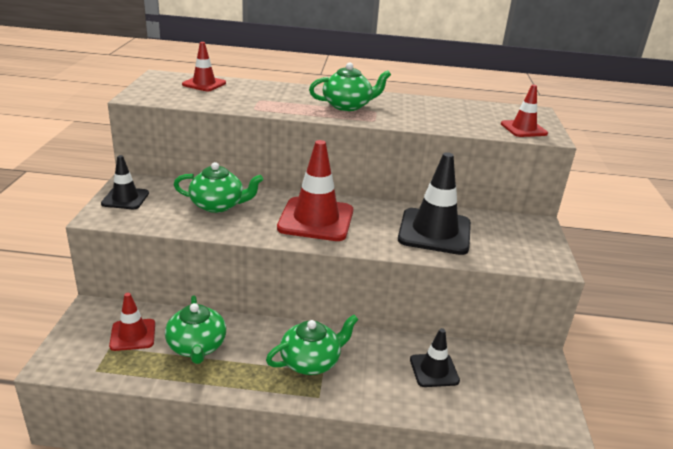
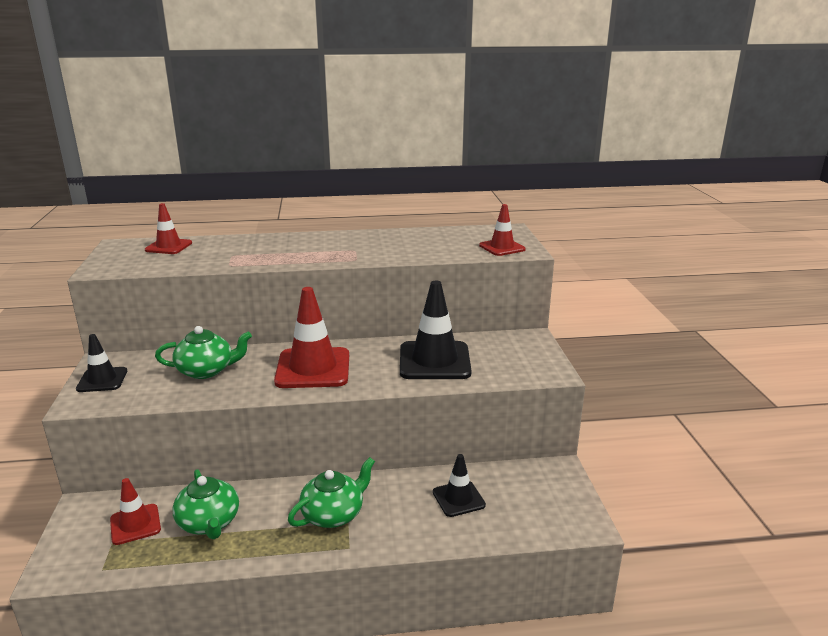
camera: 10 degrees left, 5 degrees down
green teapot [309,63,391,111] -> none

